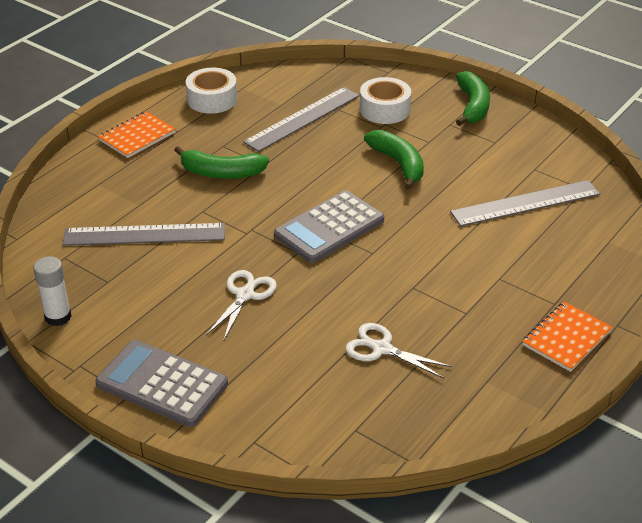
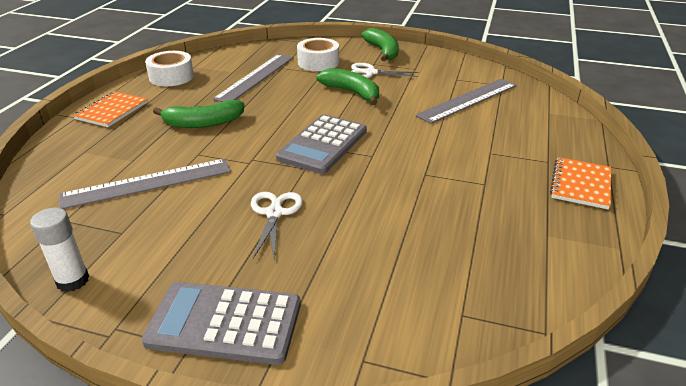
camera: 20 degrees left, 5 degrees down
white scissors [345,323,452,379] -> white scissors moved to [351,63,419,78]

